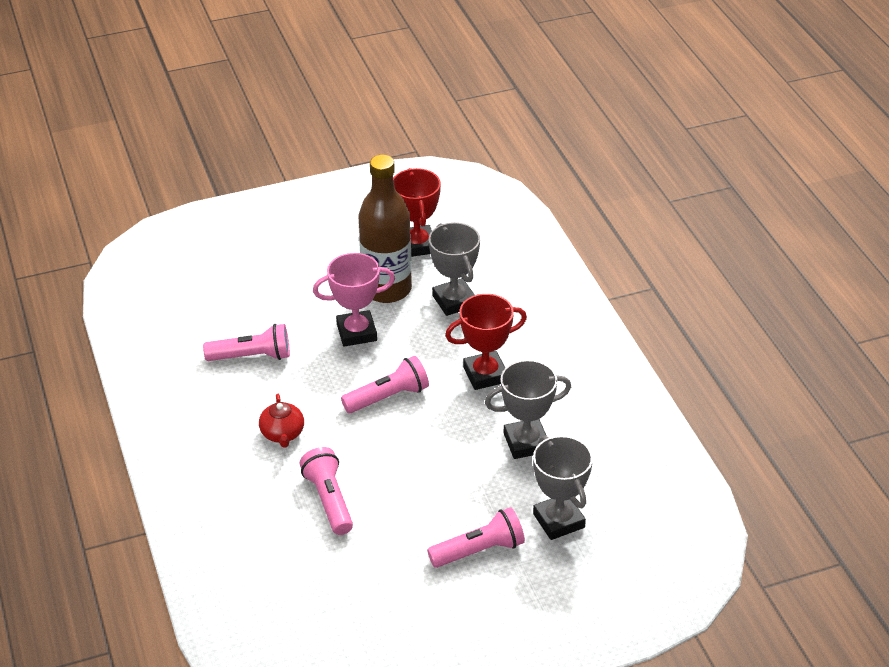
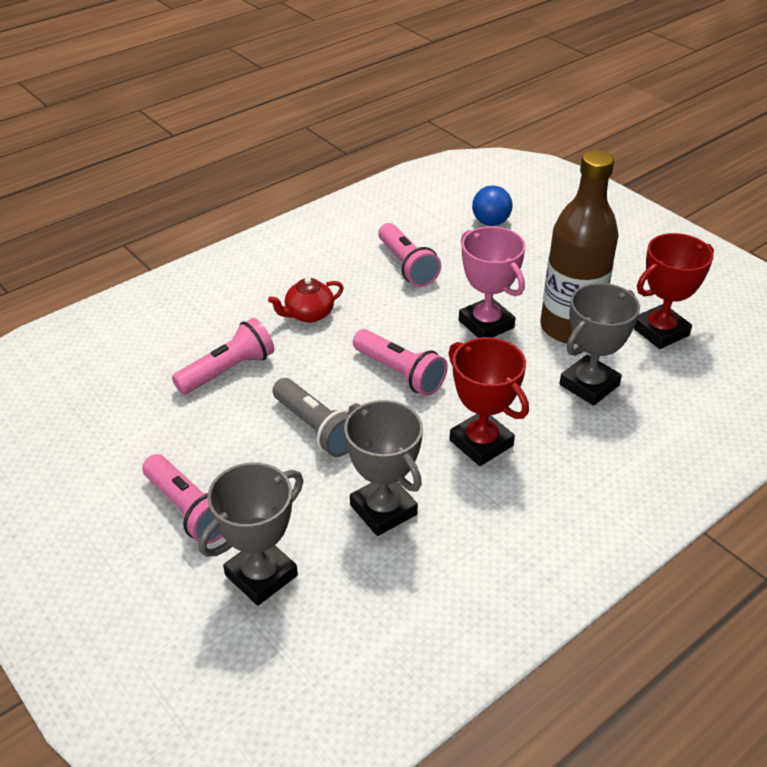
camera: 70 degrees right, 0 degrees up
none -> grey flashlight [273,378,349,457]
none -> blue ball [472,185,512,226]

